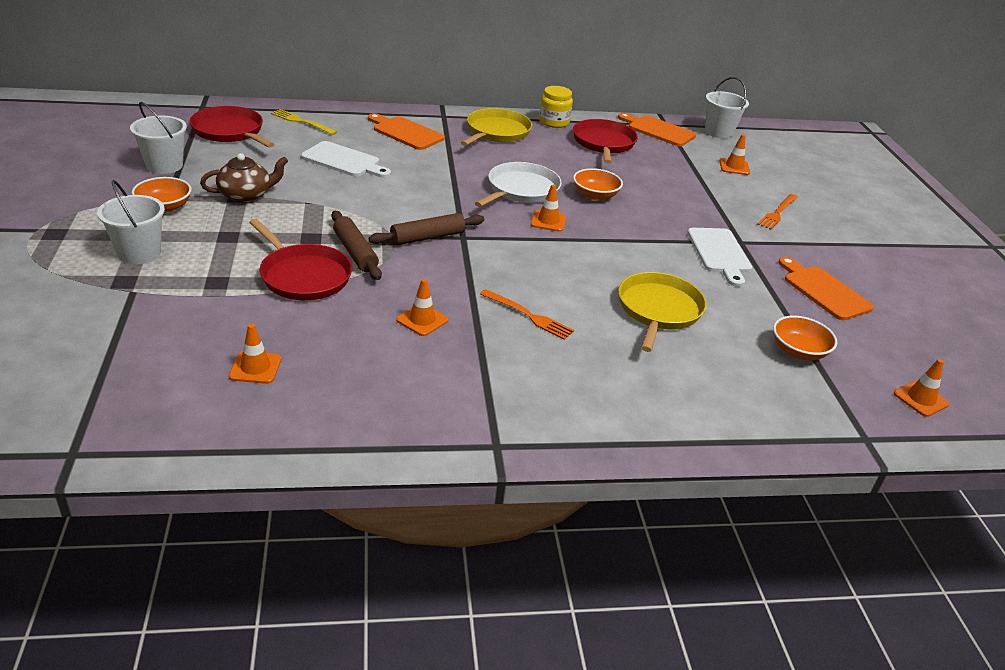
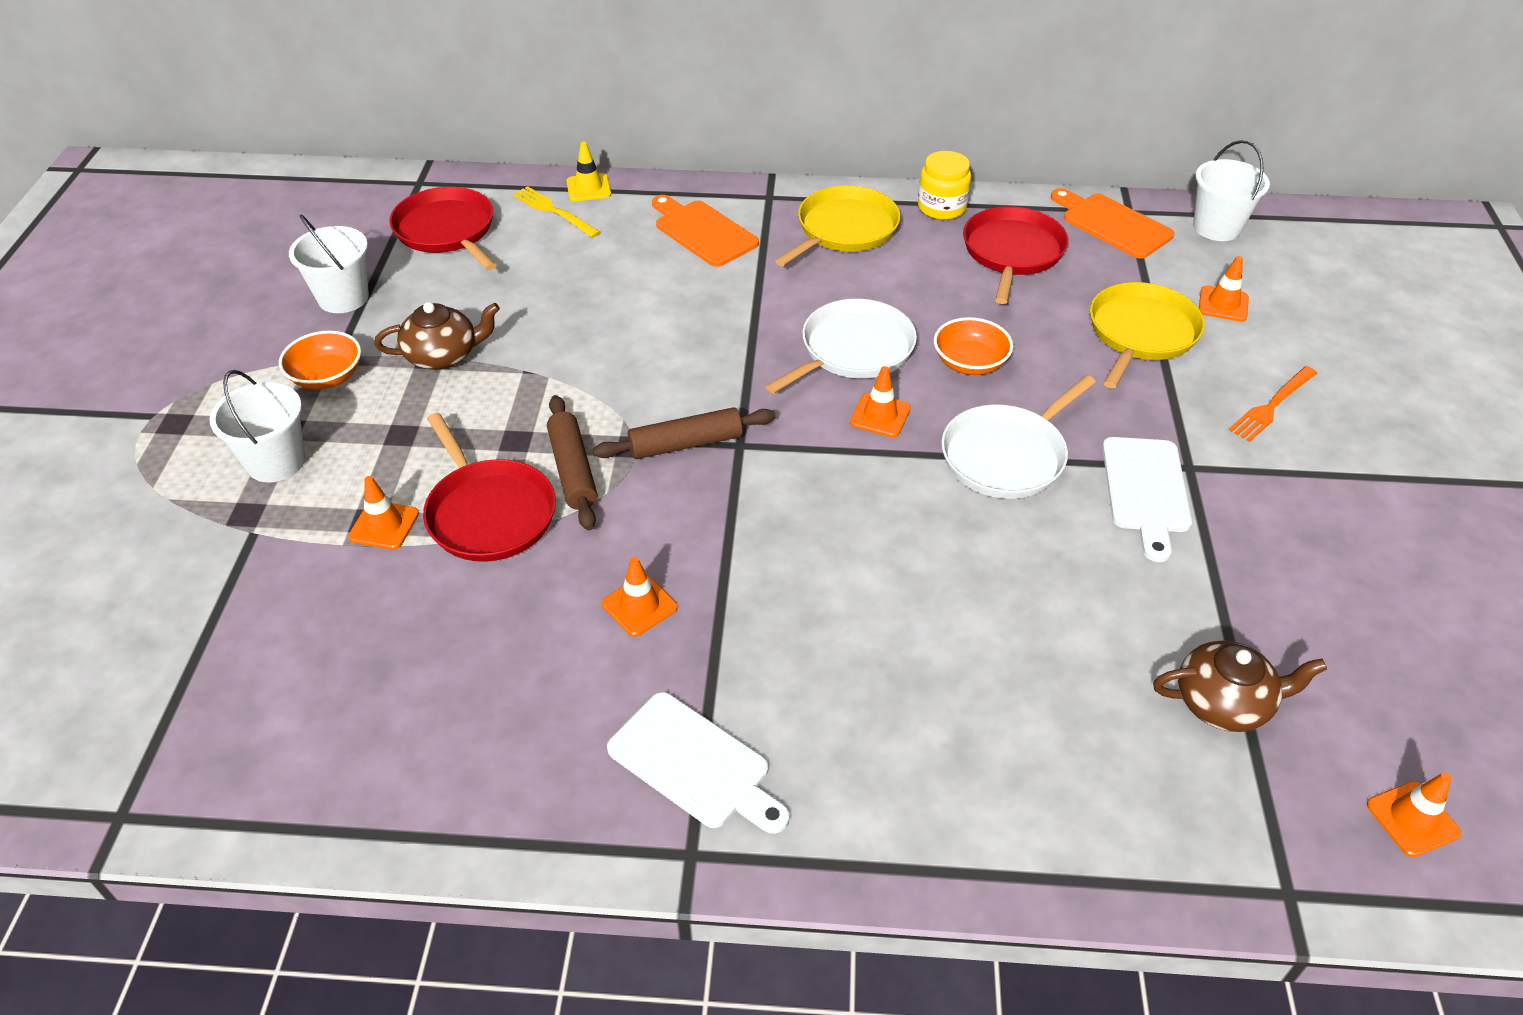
camera: 15 degrees right, 10 degrees up
orange traffic cone [229,324,281,384] -> orange traffic cone moved to [348,476,419,550]
white cutting board [301,141,391,178] -> white cutting board moved to [607,692,790,834]
orange fork [480,289,574,340] -> none
yellow pan [618,272,707,352] -> yellow pan moved to [1090,282,1205,389]
orange bowl [773,316,837,360] -> brown teapot [1153,641,1327,732]
orange cutting board [778,257,874,321] -> none
none -> yellow traffic cone [566,142,611,202]
none -> white pan [941,375,1096,499]

